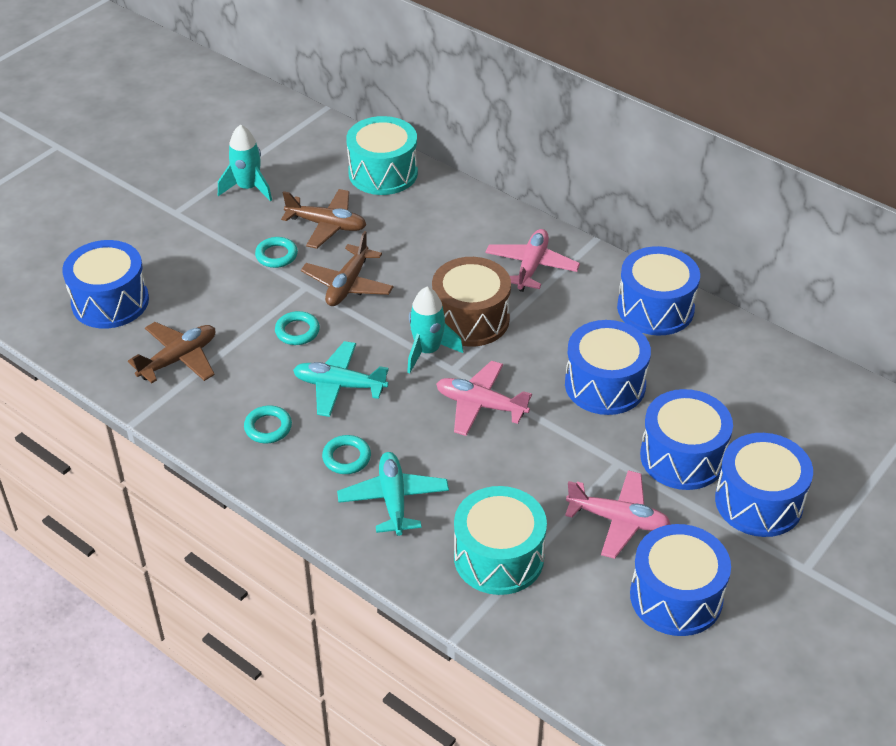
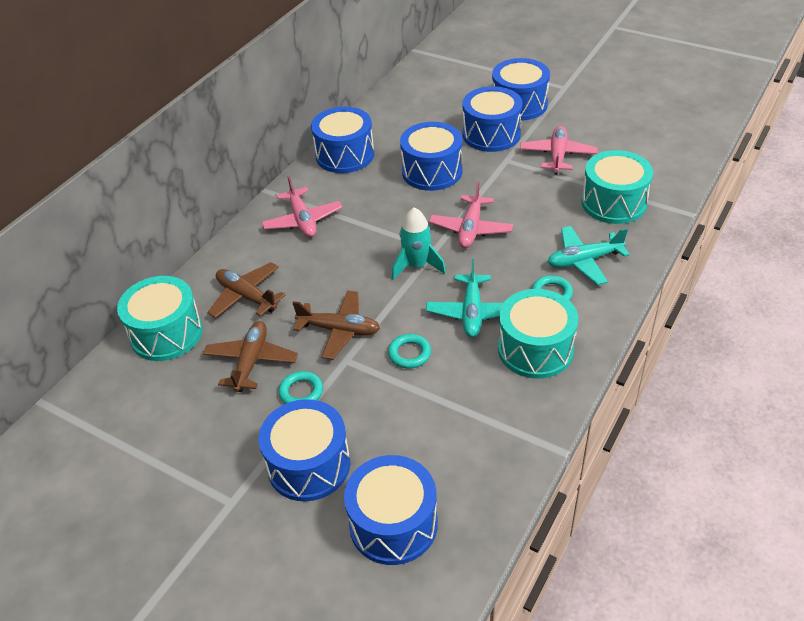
camera: 95 degrees left, 0 degrees up
brown plane [128,322,215,384] -> brown plane moved to [207,262,286,318]
turquoise rocket [218,125,272,202] -> none
turquoise ring [244,405,292,443] -> turquoise drum [498,289,578,379]
brown drum [432,257,511,347] -> none
pink plane [486,229,580,292] -> pink plane turned 120 degrees counterclockwise [261,176,342,237]
blue drum [630,524,731,636] -> blue drum moved to [259,399,350,501]

